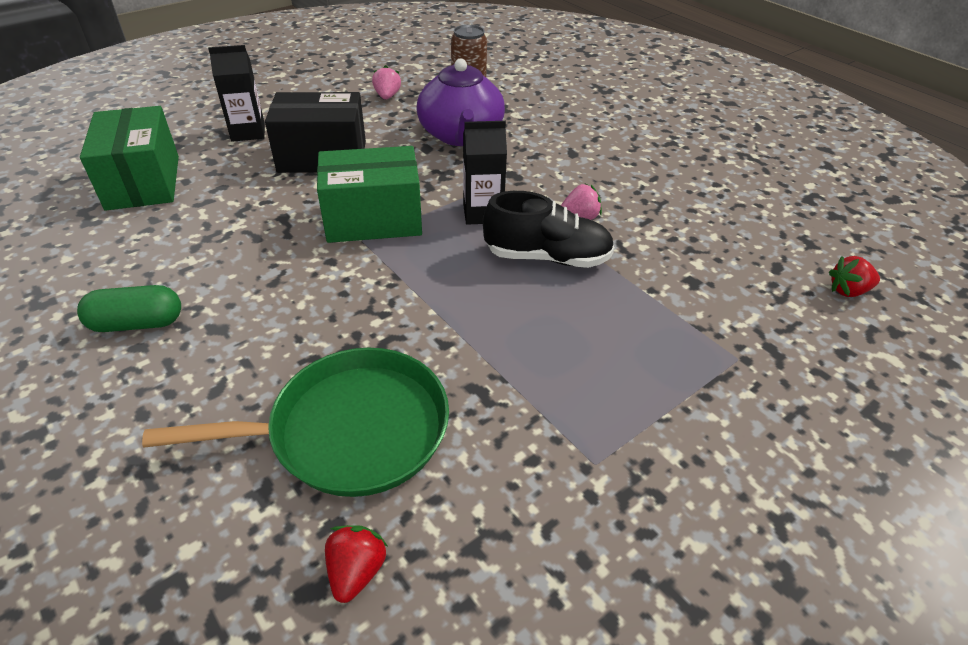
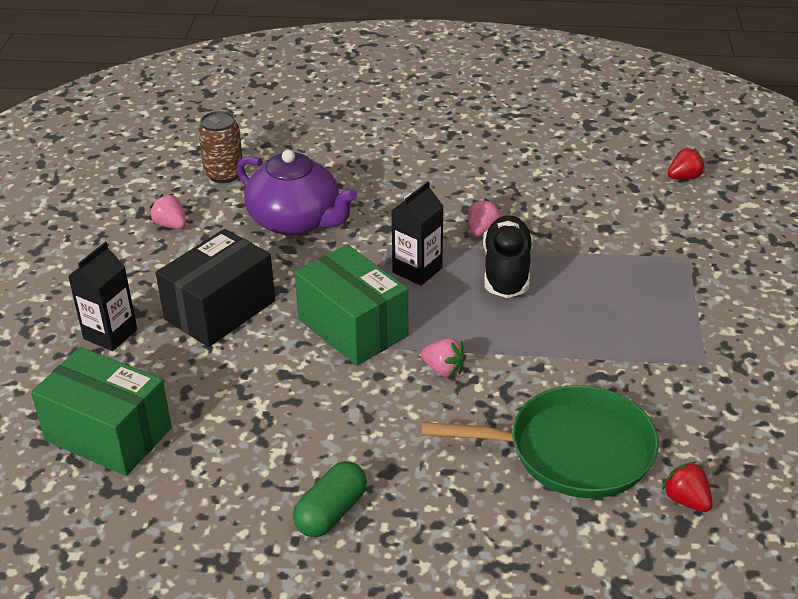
camera: 45 degrees left, 5 degrees down
green pan [142,348,449,497] -> green pan turned 60 degrees clockwise [421,385,659,498]
green box [317,146,422,243] -> green box turned 75 degrees counterclockwise [295,245,409,366]
black shoe [483,191,615,268] -> black shoe turned 45 degrees counterclockwise [483,215,533,298]
red strawberry [829,256,880,297] -> red strawberry turned 150 degrees counterclockwise [667,147,705,180]
none -> pink strawberry [421,338,466,377]

